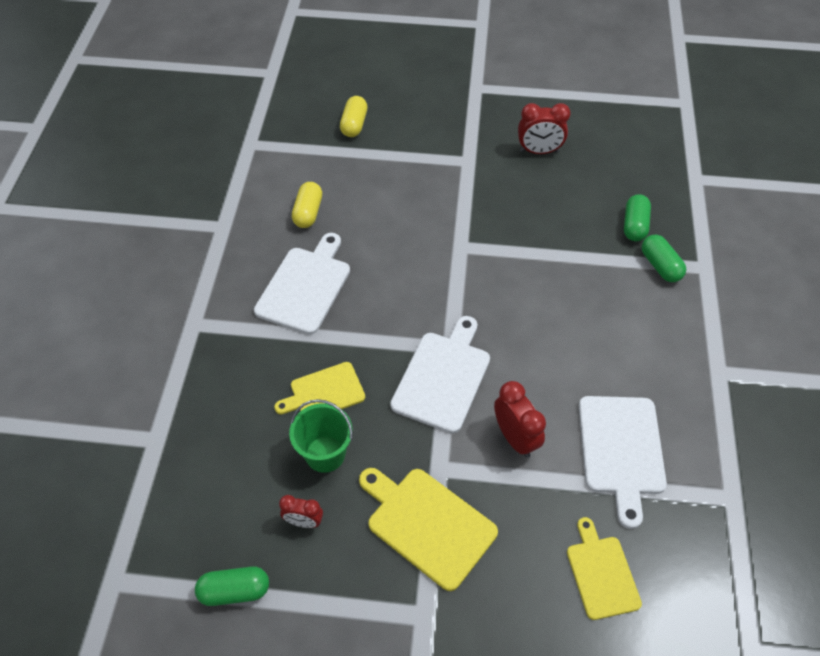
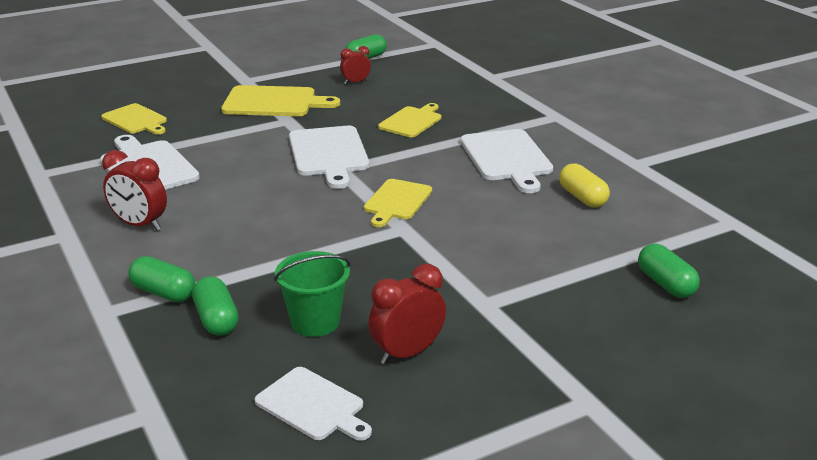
camera: 145 degrees right, 25 degrees down
green bucket [289,399,353,473] -> green bucket moved to [274,251,350,337]
yellow capsule [340,96,368,137] -> green capsule [638,244,700,298]
red clock [494,381,546,458] -> red clock moved to [102,150,167,231]
none -> white cutting board [255,367,372,441]
none -> yellow cutting board [364,179,432,227]

